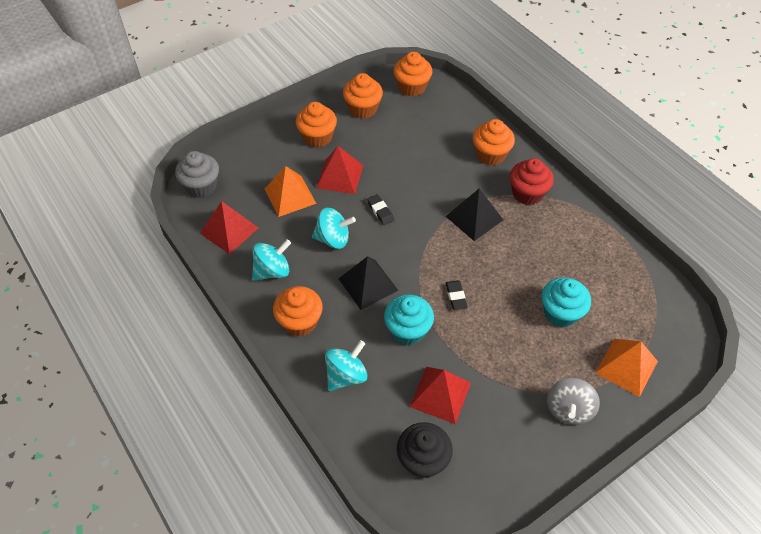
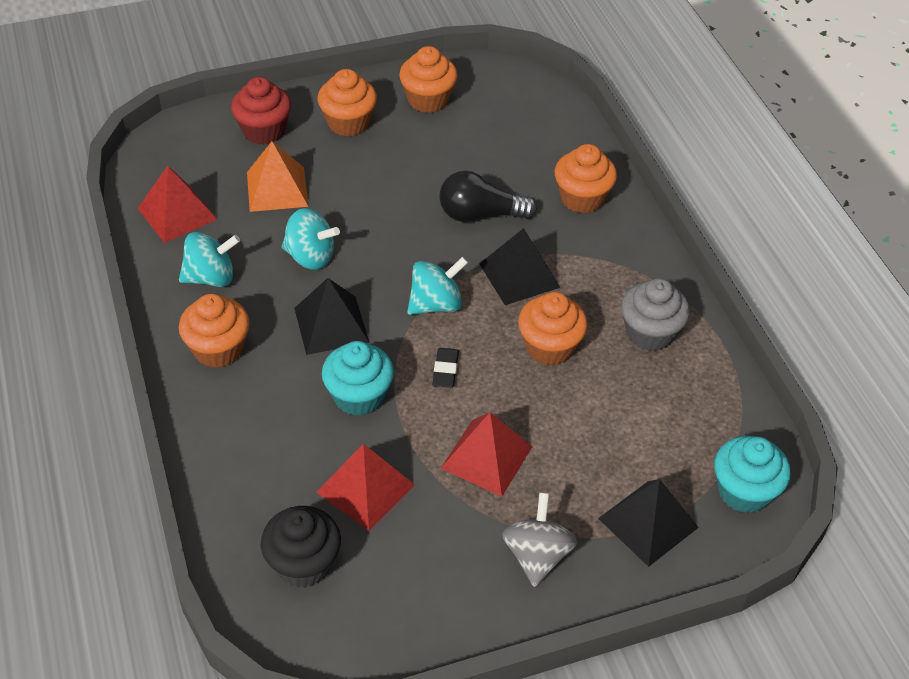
camera: 15 degrees right, 5 degrees down
grey cupcake [175,151,219,198] -> grey cupcake moved to [621,278,690,351]
red pyramid [316,146,364,194] -> red pyramid moved to [440,412,533,497]
turquoise spinning top [325,340,367,391] -> turquoise spinning top moved to [407,257,468,315]
black eraser [367,194,394,225] -> none
orange cupcake [393,52,432,96] -> orange cupcake moved to [518,292,588,366]
red cupcake [510,158,554,205] -> red cupcake moved to [231,77,291,145]
turquoise cupcake [541,277,591,327] -> turquoise cupcake moved to [714,436,791,513]
grey spinning top [547,378,600,425] -> grey spinning top turned 150 degrees clockwise [502,493,577,587]
orange pyramid [595,339,658,397] -> black pyramid [598,479,699,567]
none -> black light bulb [439,171,537,222]

